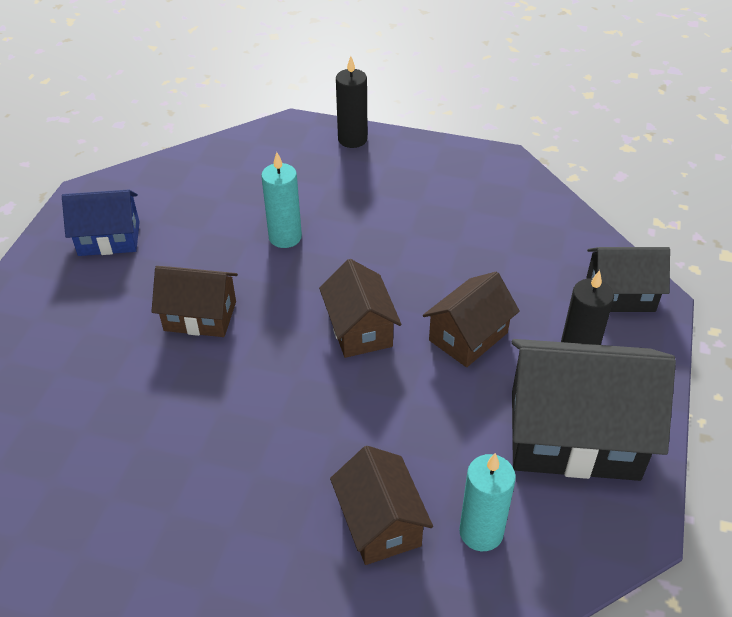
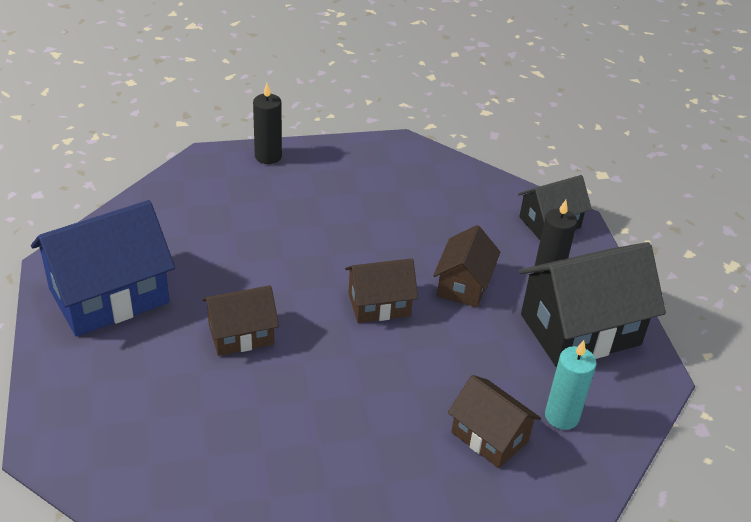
camera: 30 degrees left, 5 degrees down
blue house [62,189,140,256] -> blue house [31,200,175,337], size x1.76
turquoise candle [261,152,302,248] -> none
brown house [319,259,402,358] -> brown house turned 60 degrees counterclockwise [345,258,418,323]

